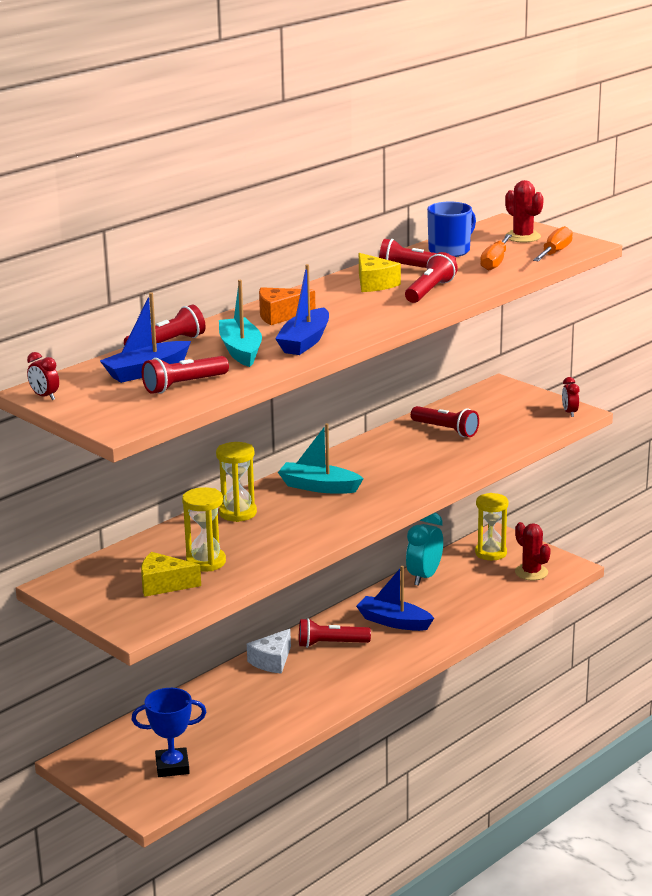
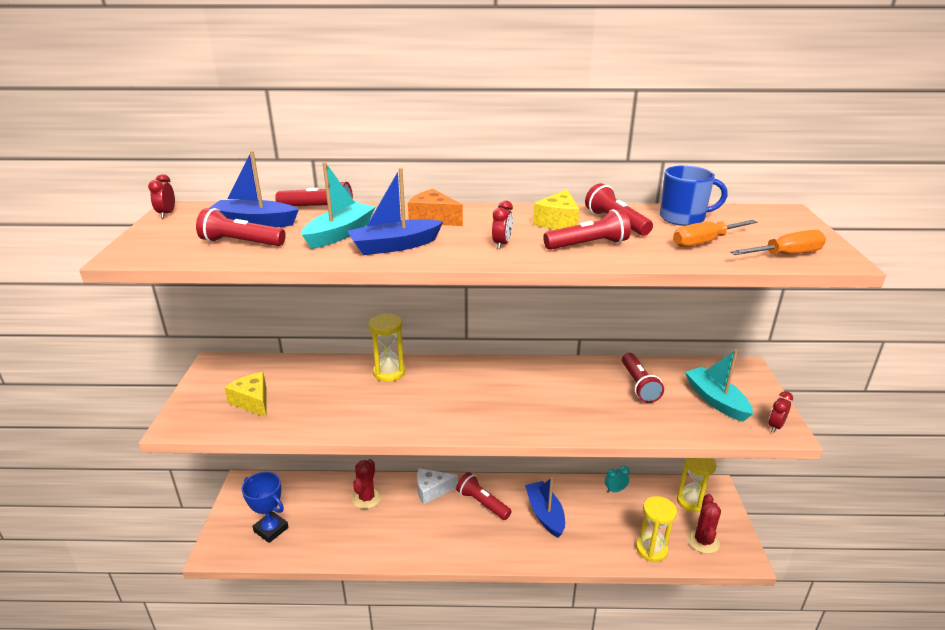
camera: 45 degrees right, 5 degrees up
yellow hourglass [182,487,226,572] -> yellow hourglass moved to [636,496,677,562]
turquoise boat [278,423,364,494] -> turquoise boat moved to [685,350,753,422]
turquoise clock [406,513,443,586] -> turquoise clock [605,466,630,493], size x0.52
red cactus [505,180,544,242] -> red cactus moved to [352,459,382,509]
none -> red clock [492,200,513,249]

